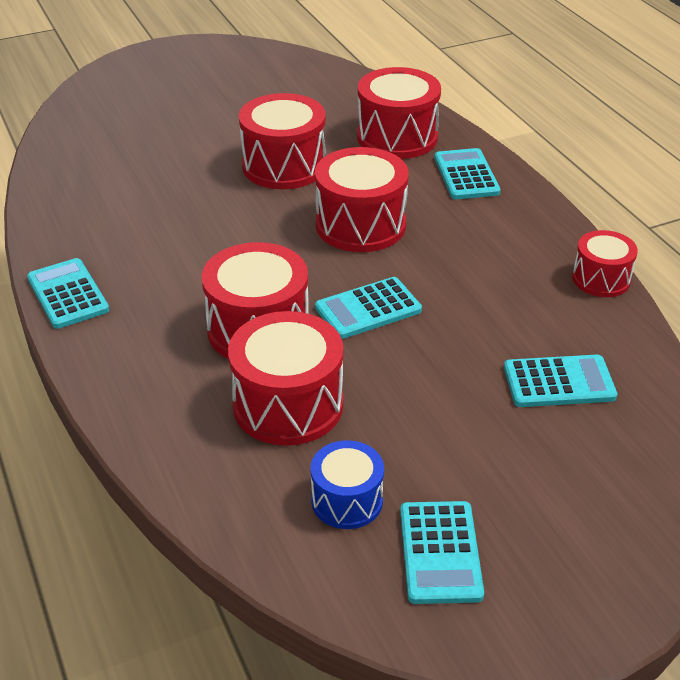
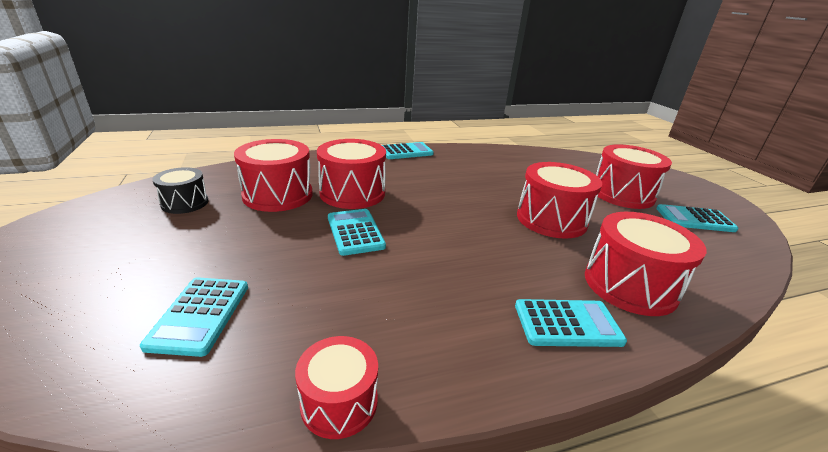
camera: 95 degrees right, 10 degrees down
blue drum [311,440,384,529] -> black drum [152,167,209,214]
red drum [315,147,409,252] -> red drum moved to [596,144,672,209]
turquoise calculator [400,501,484,604] -> turquoise calculator moved to [656,204,738,232]

